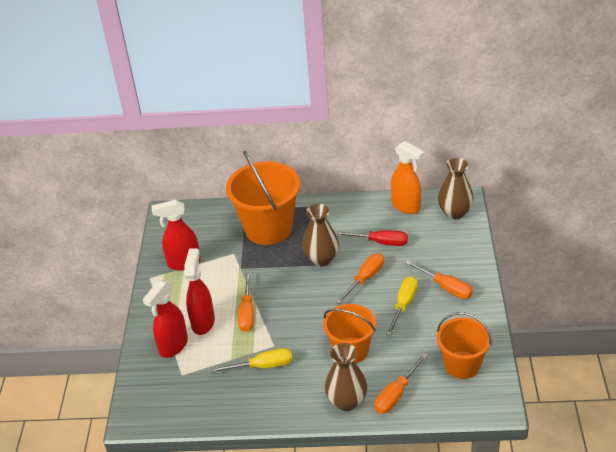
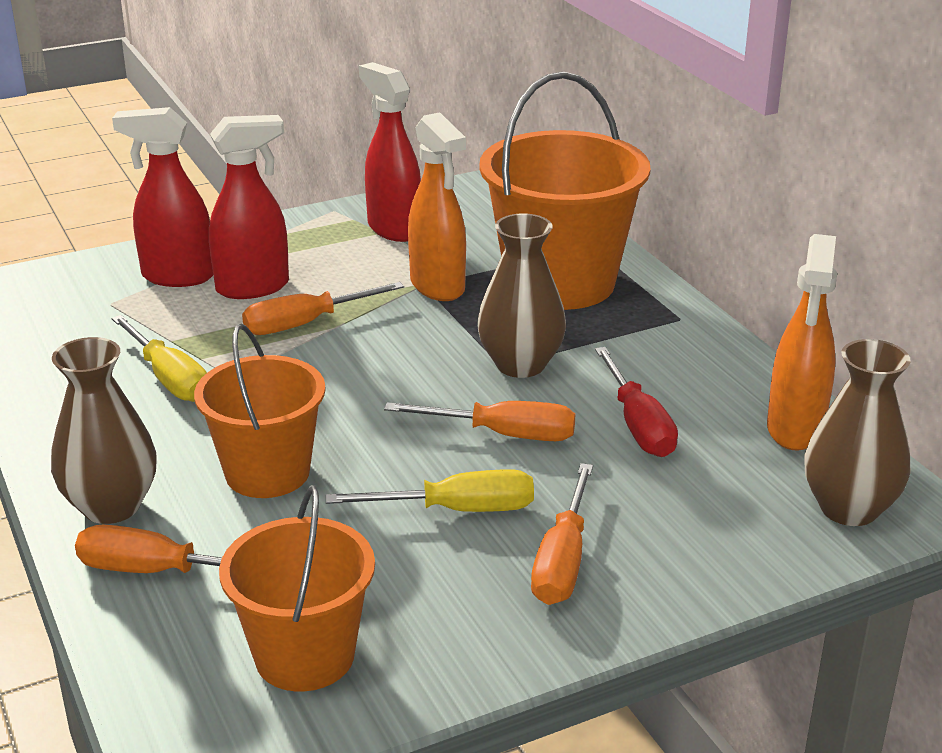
camera: 60 degrees right, 10 degrees down
none -> orange spray bottle [408,112,466,301]

